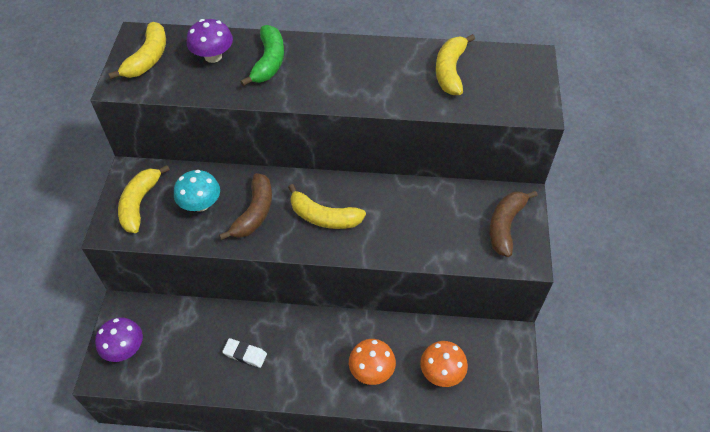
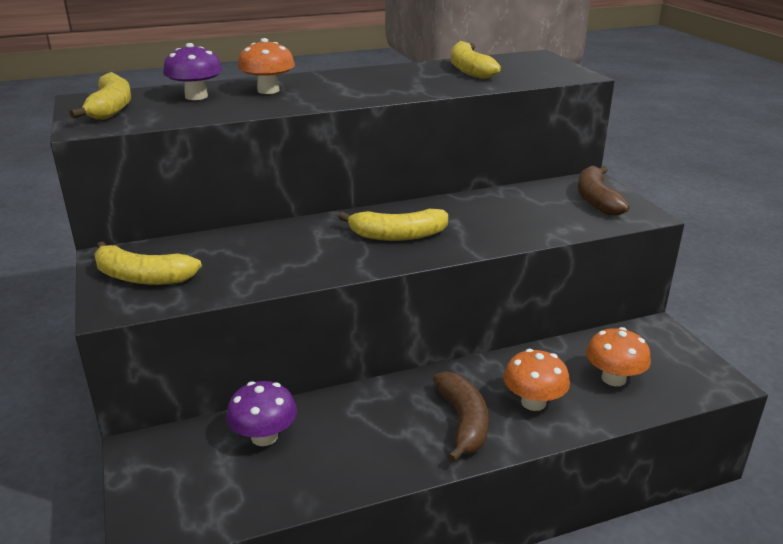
camera: 25 degrees left, 25 degrees down
purple mushroom [95,317,143,362] -> purple mushroom moved to [226,381,297,446]
yellow banana [118,165,170,233] -> yellow banana turned 60 degrees counterclockwise [94,241,202,285]
turquoise mushroom [174,170,220,212] -> none
brown banana [219,173,272,240] -> brown banana moved to [433,371,489,463]
white eraser [222,338,267,368] -> none
green banana [240,25,284,86] -> orange mushroom [238,38,295,94]

